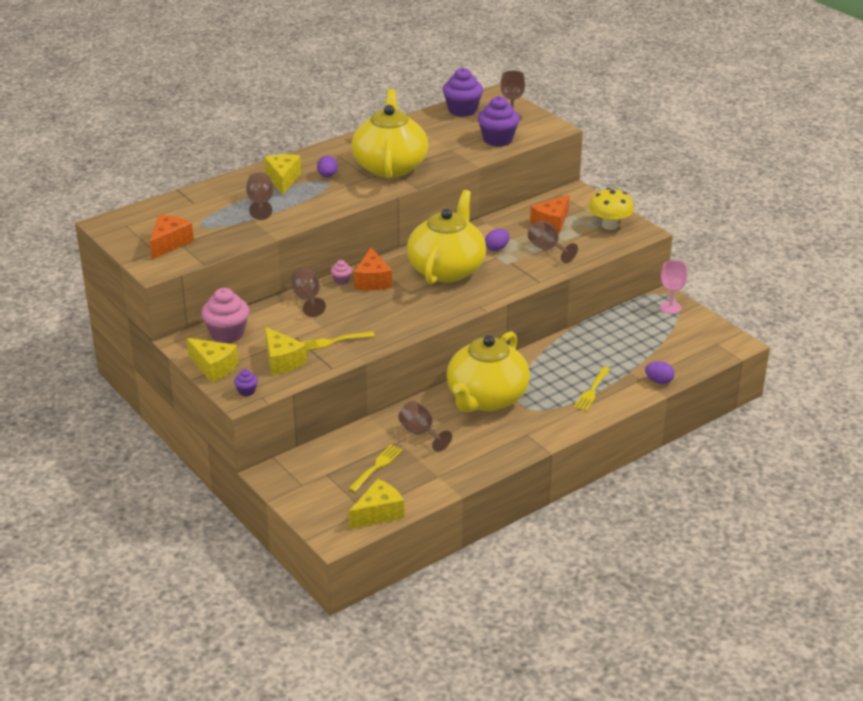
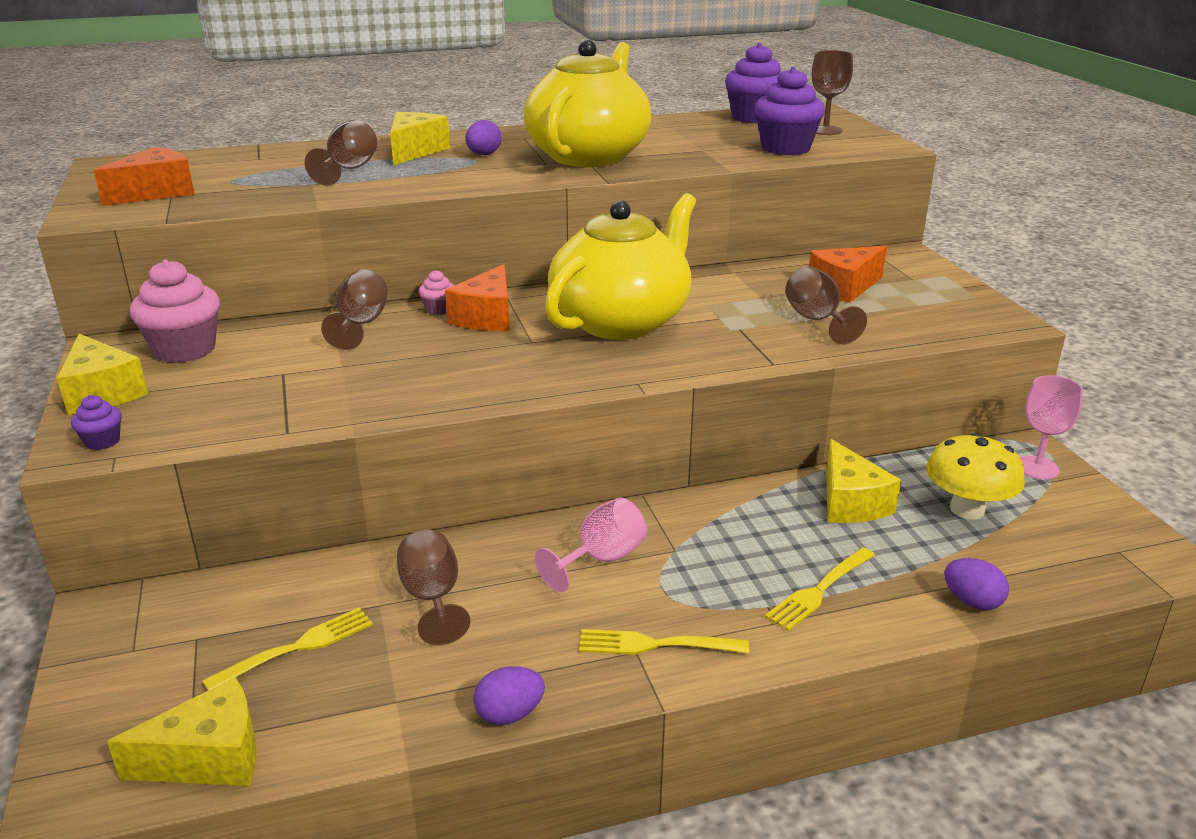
camera: 20 degrees right, 5 degrees down
yellow cheese [265,327,307,375] -> yellow cheese moved to [826,439,901,523]
yellow fork [302,332,375,350] -> yellow fork moved to [579,629,749,655]
yellow teapot [446,331,530,412] -> pink goblet [535,498,647,592]
purple egg [485,229,510,251] -> purple egg moved to [473,666,545,725]
yellow mushroom [589,188,634,230] -> yellow mushroom moved to [926,433,1025,519]

